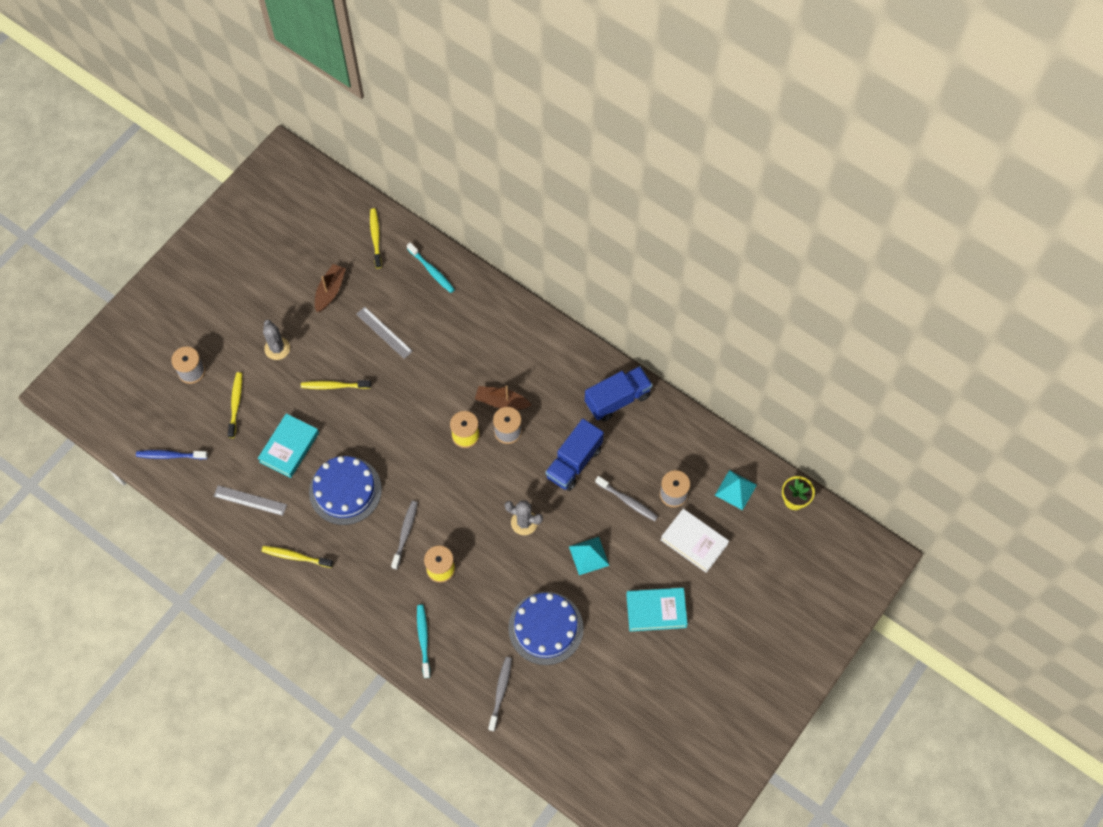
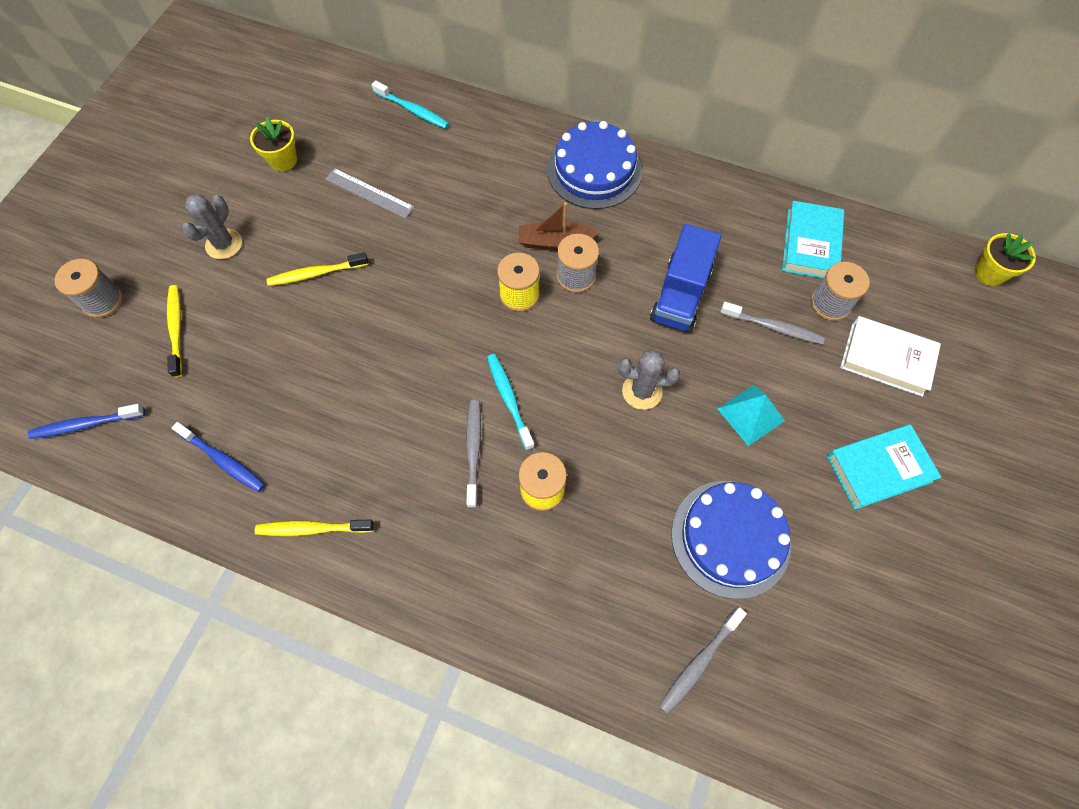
camera: 15 degrees left, 0 degrees up
grey ruler [214,485,287,516] -> blue toothbrush [172,422,265,492]
turquoise book [258,413,319,478] -> turquoise book moved to [782,201,844,279]
grey cactus [263,320,290,360] -> grey cactus turned 60 degrees clockwise [182,194,242,259]
blue cake [309,456,382,525] -> blue cake moved to [547,121,642,209]
brown boat [315,264,346,312] -> yellow flower pot [250,117,297,171]
yellow toothbrush [370,208,382,268] -> none
turquoise toothbrush [417,605,430,678] -> turquoise toothbrush moved to [487,354,535,451]
grey toothbrush [488,657,512,731] -> grey toothbrush turned 135 degrees counterclockwise [659,607,747,714]
blue truck [585,366,653,421] -> none
turquoise pyramid [715,470,757,510] -> none

